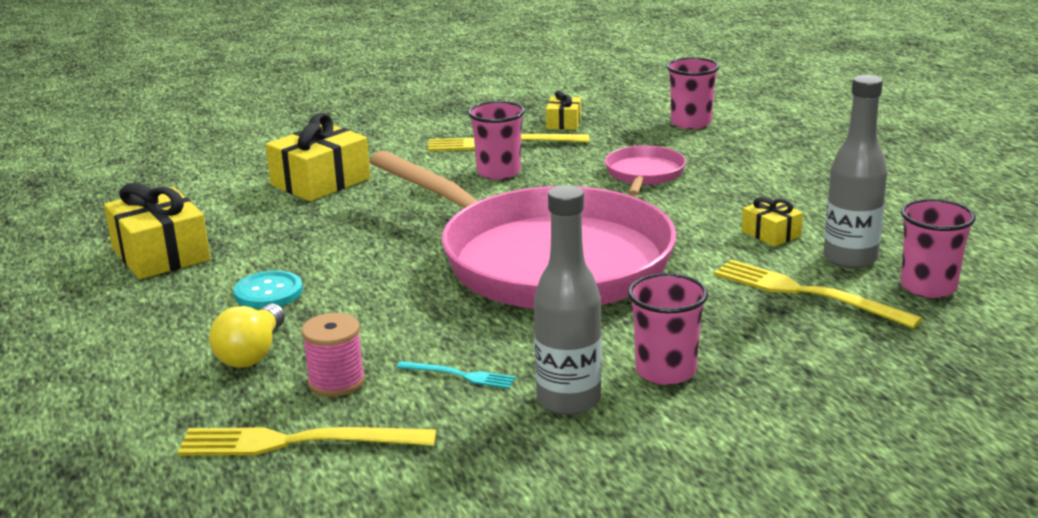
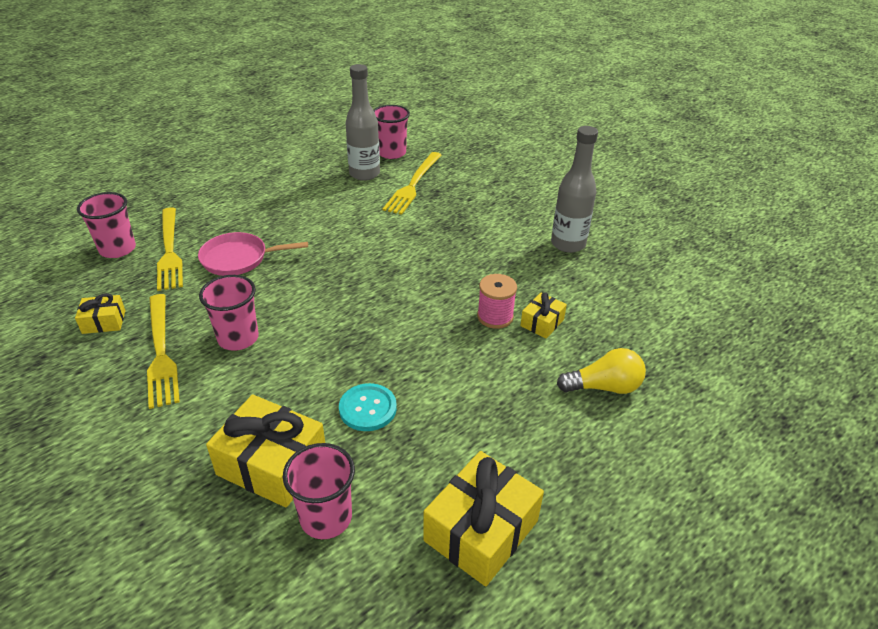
camera: 110 degrees left, 15 degrees up
yellow fork [177,427,436,456] -> yellow fork moved to [157,207,183,291]
turquoise button [234,270,303,309] -> turquoise button moved to [339,383,397,431]
pink spool [302,313,365,397] -> pink spool moved to [477,274,517,329]
pink pan [369,151,676,309] -> none
turquoise fork [397,361,515,389] -> none
pink cup [628,273,708,385] -> pink cup moved to [283,443,355,539]
yellow gift [742,197,803,246] -> yellow gift moved to [520,292,567,339]

